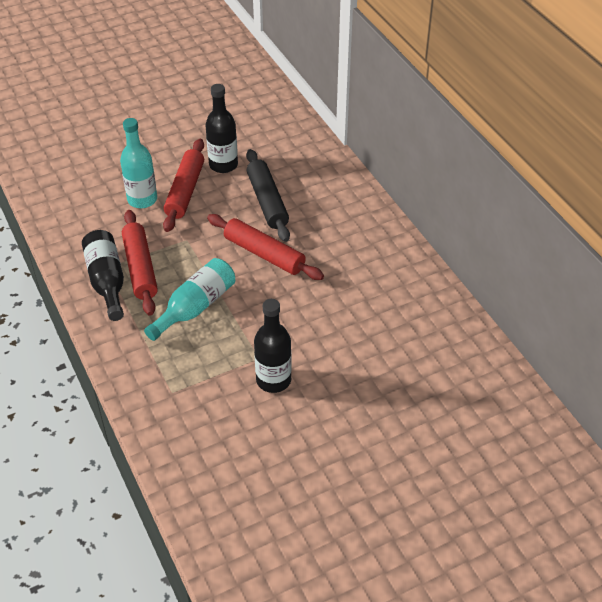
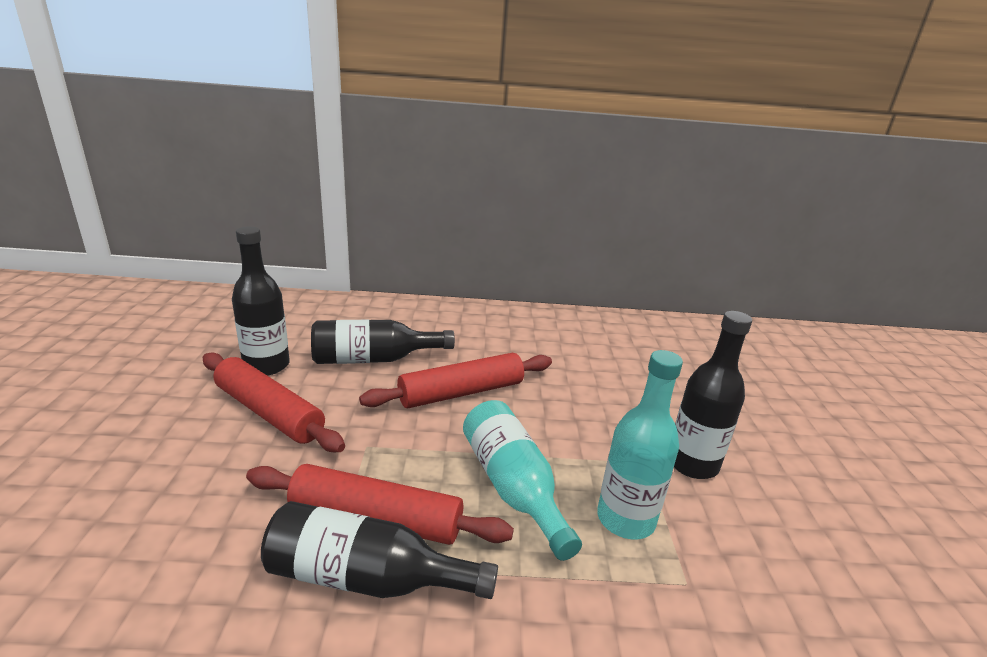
camera: 65 degrees left, 20 degrees down
turquoise bottle [120,118,157,208] -> turquoise bottle moved to [597,350,683,539]
black rolling pin [246,149,290,242] -> black bottle [311,320,455,364]

